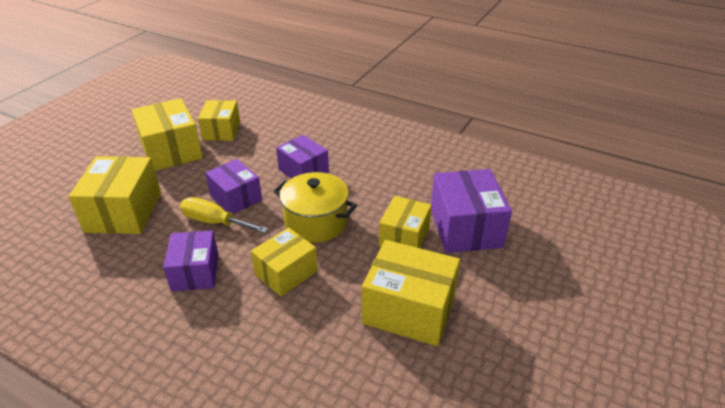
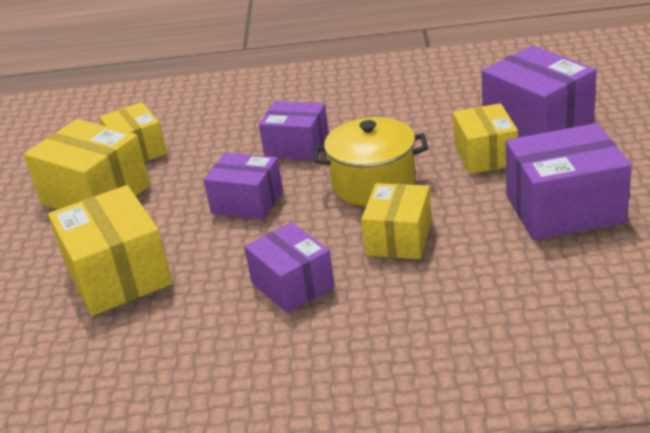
camera: 25 degrees left, 5 degrees down
yellow screwdriver [180,197,268,233] -> none
yellow box [362,240,460,346] -> purple box [506,123,632,240]

